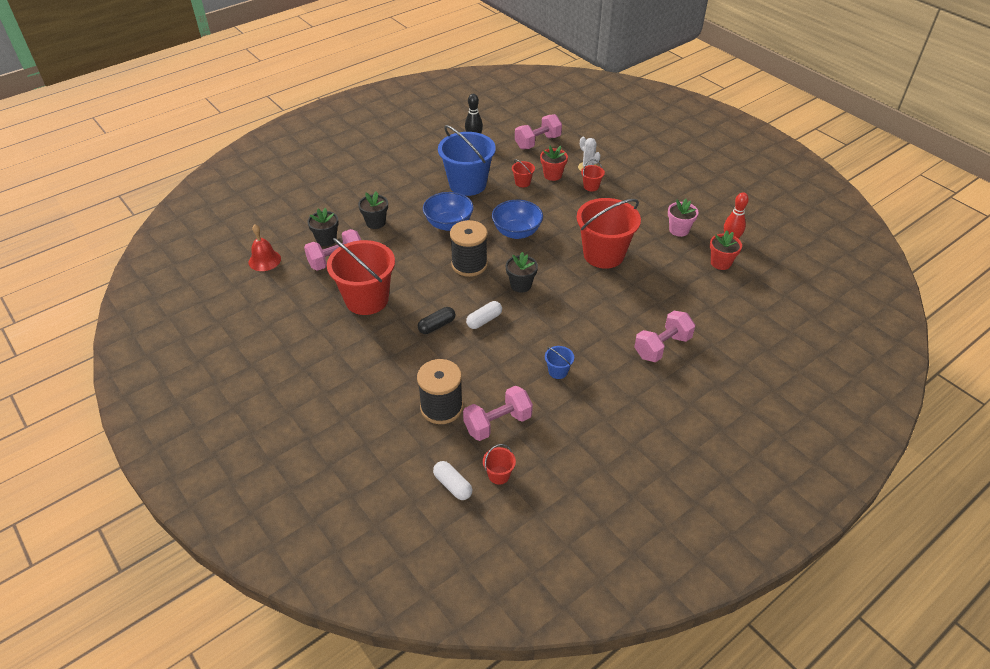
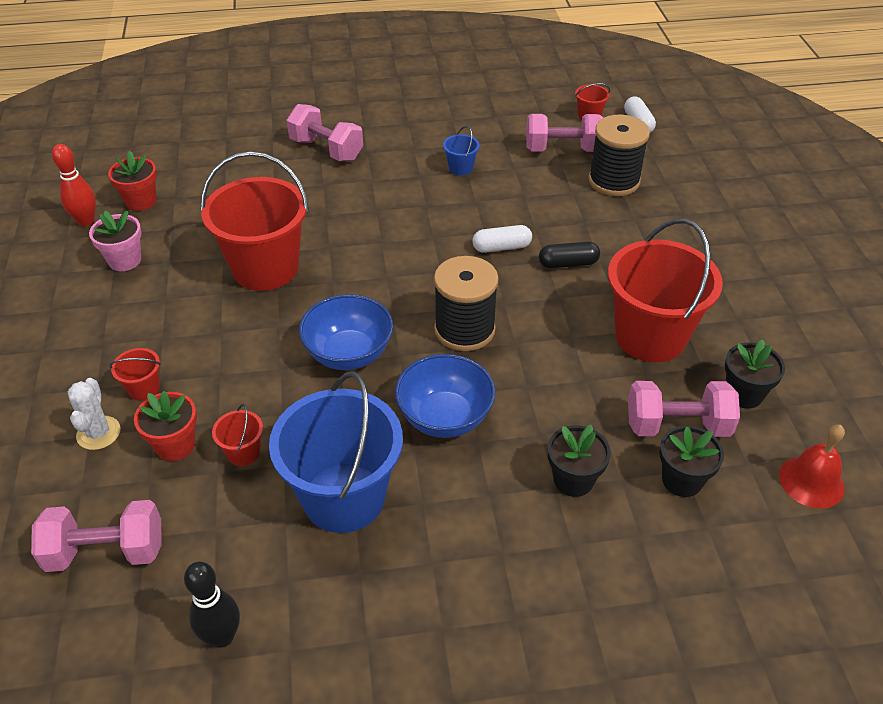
camera: 150 degrees left, 0 degrees up
black flower pot [506,252,538,293] -> black flower pot moved to [725,339,785,409]
pink dumbbell [634,311,695,362] -> pink dumbbell turned 45 degrees clockwise [287,104,363,161]

